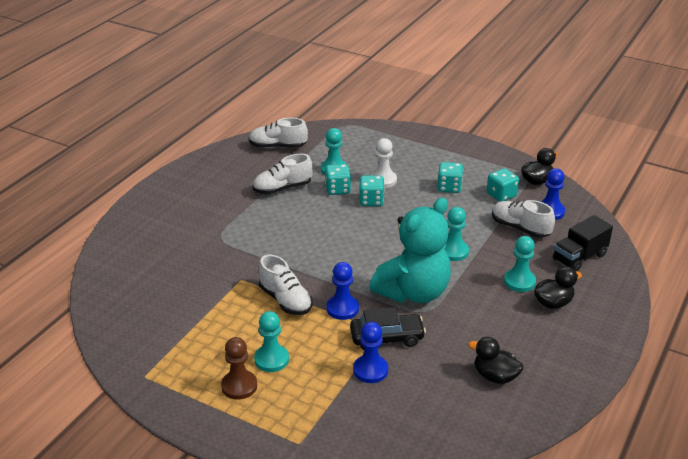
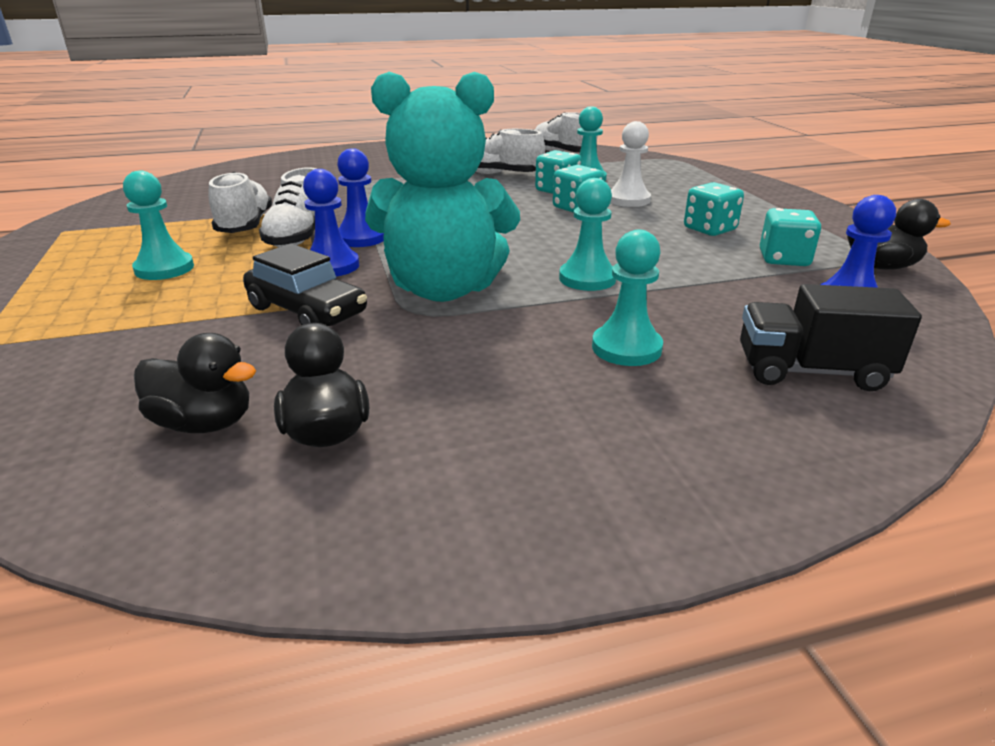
camera: 45 degrees right, 5 degrees down
brown pawn [221,337,257,400] -> none
blue pawn [353,322,388,383] -> blue pawn moved to [337,148,384,247]
white shoe [492,200,555,238] -> white shoe moved to [209,172,272,233]
black duck [534,266,582,309] -> black duck moved to [134,333,256,433]

